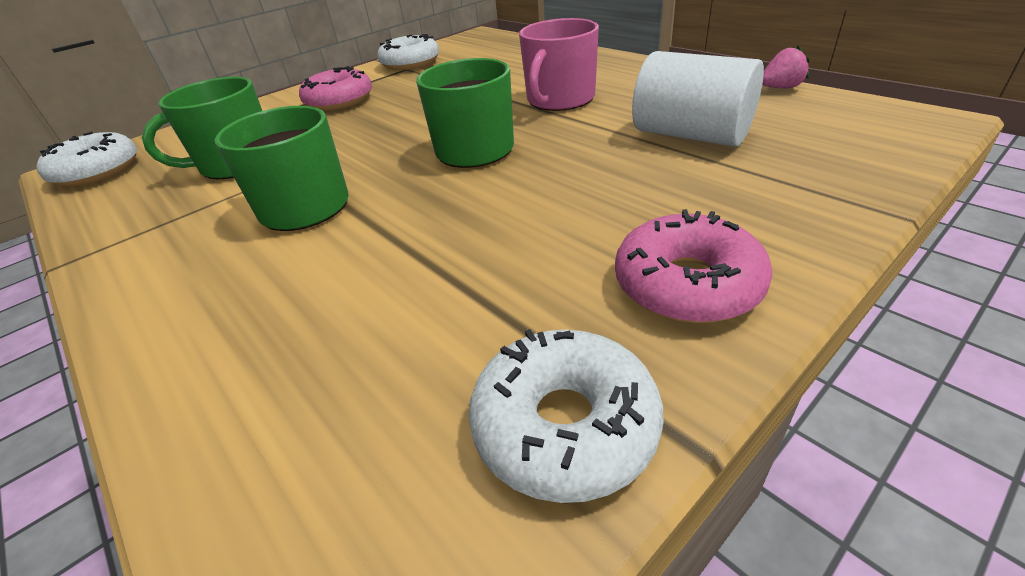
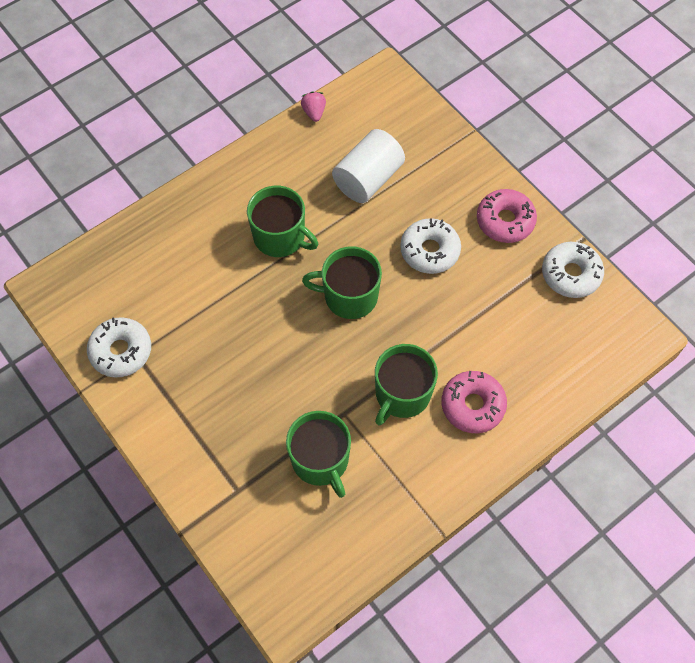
camera: 90 degrees left, 25 degrees up
white donut [36,131,137,187] -> white donut moved to [400,218,461,274]
pink donut [299,66,372,111] -> pink donut moved to [442,371,507,433]
pink mug [519,18,599,111] -> green mug [247,186,318,257]

